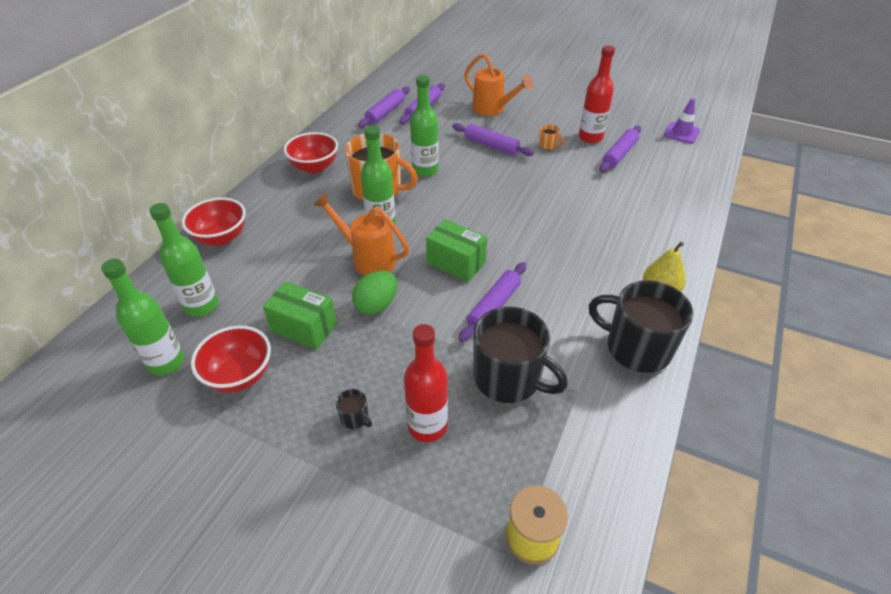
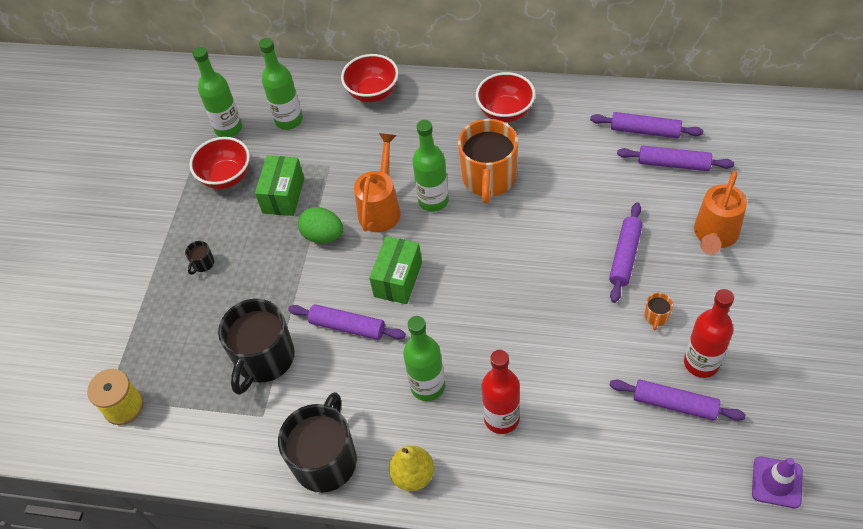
camera: 80 degrees right, 10 degrees up
red bottle [404,324,448,442] -> red bottle moved to [482,350,520,434]
green bottle [410,75,439,177] -> green bottle moved to [403,316,445,401]

